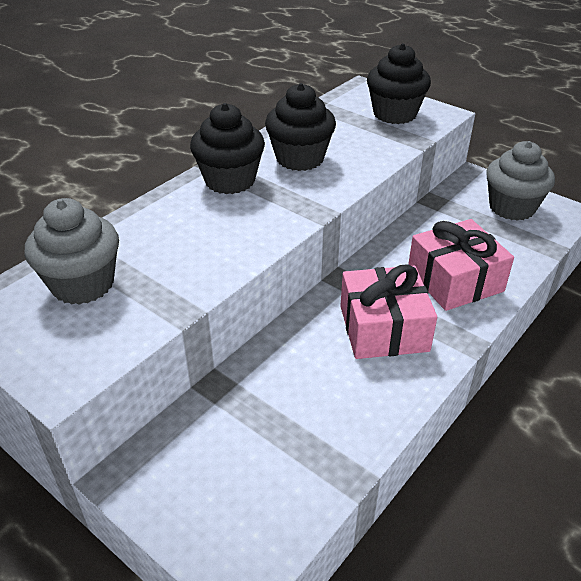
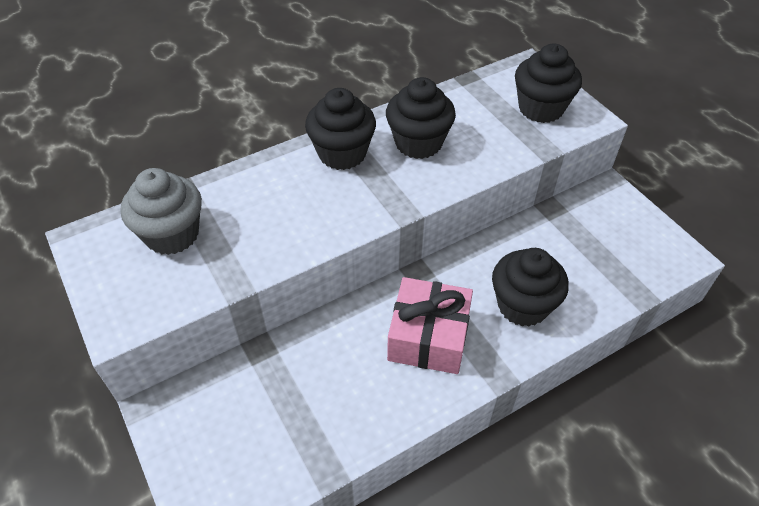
camera: 20 degrees right, 10 degrees up
pink gift [408,219,514,311] -> black cupcake [492,248,569,327]
grey cupcake [486,141,555,221] -> none

